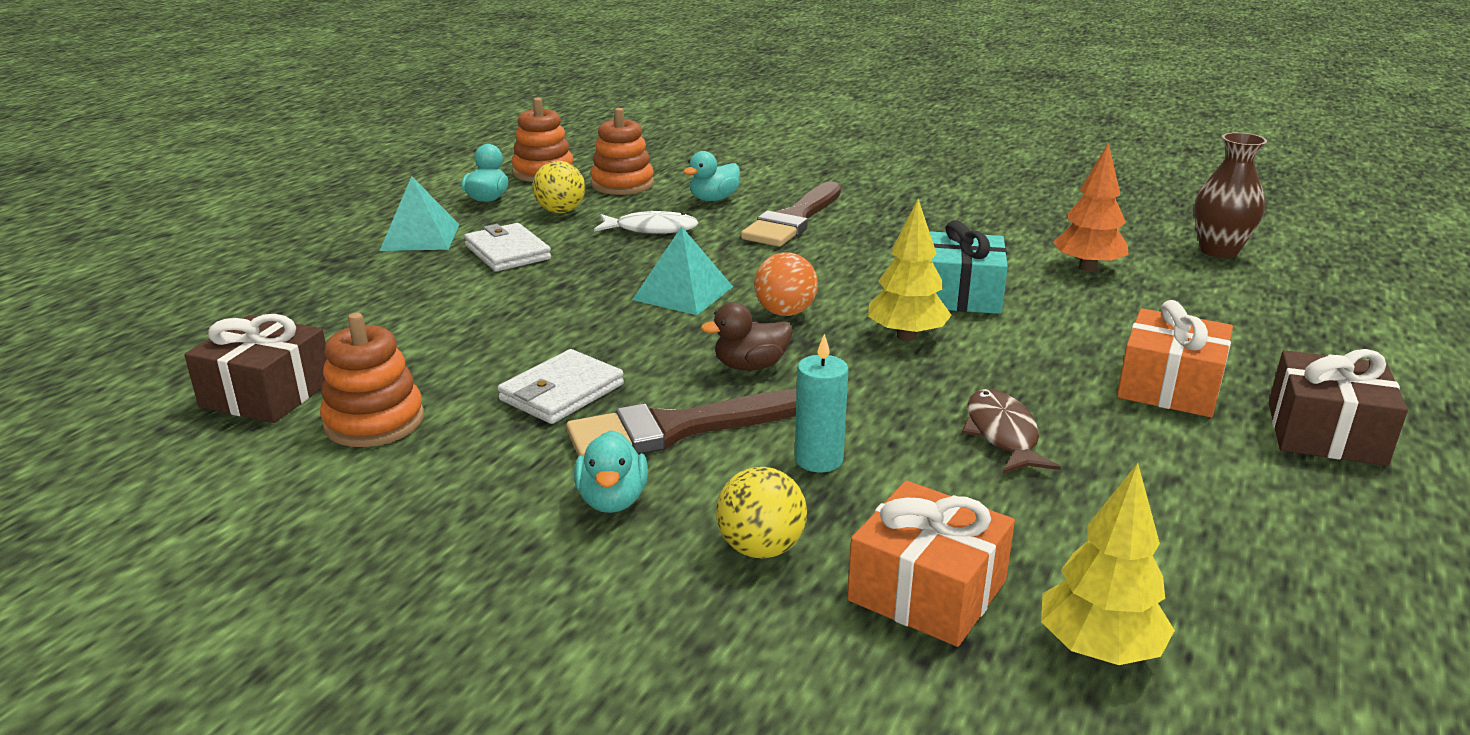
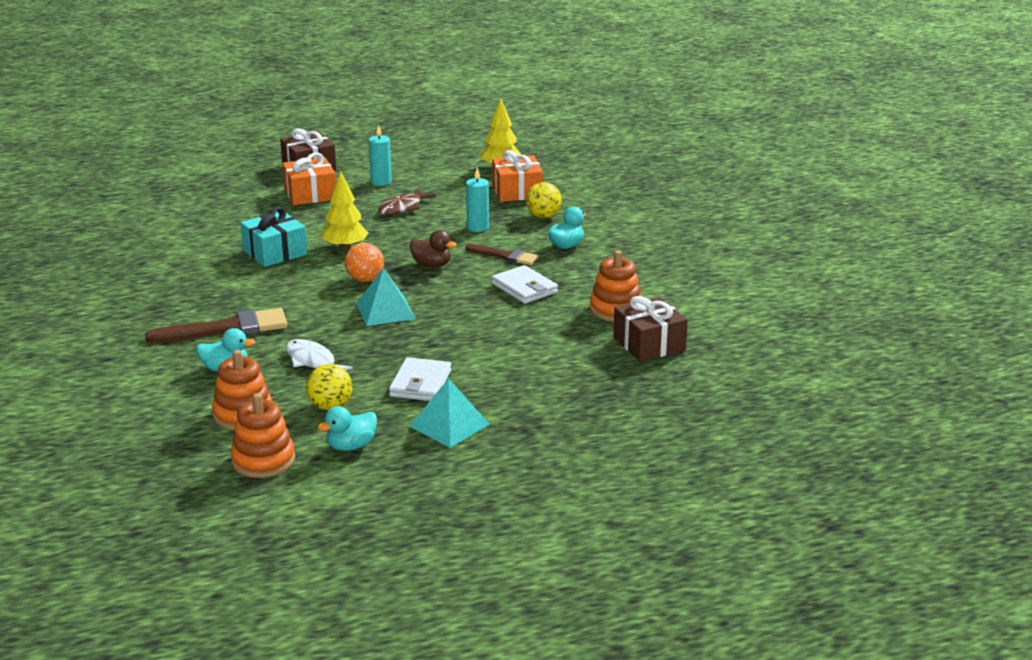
camera: 135 degrees left, 0 degrees up
white wallet [498,349,624,424] -> white wallet turned 60 degrees clockwise [492,265,558,304]
brown brush [566,389,797,457] -> brown brush [465,244,538,265], size x0.61
orange tree [1053,143,1128,272] -> none
brown vase [1194,132,1267,258] -> none
none -> turquoise candle [369,125,392,186]

